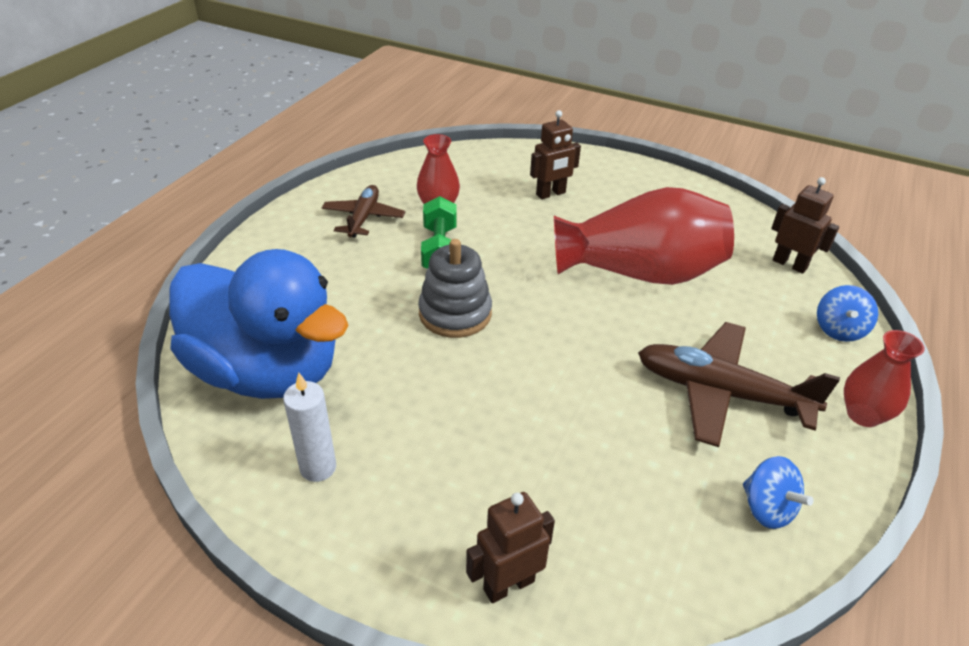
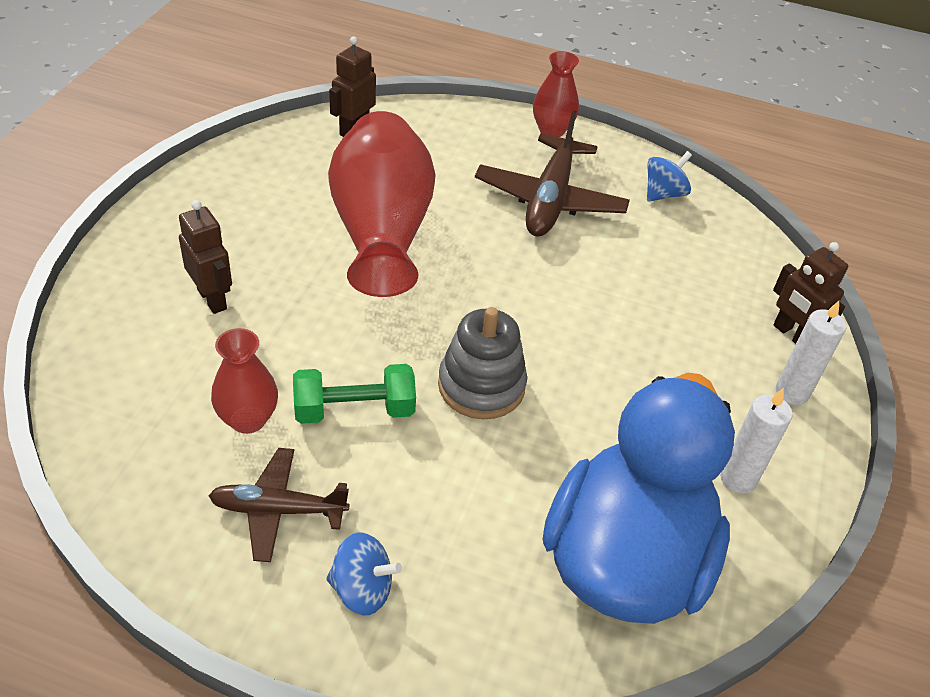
camera: 100 degrees left, 5 degrees up
blue spinning top [817,285,878,342] -> blue spinning top moved to [326,532,402,616]
none -> white candle [776,301,846,405]

